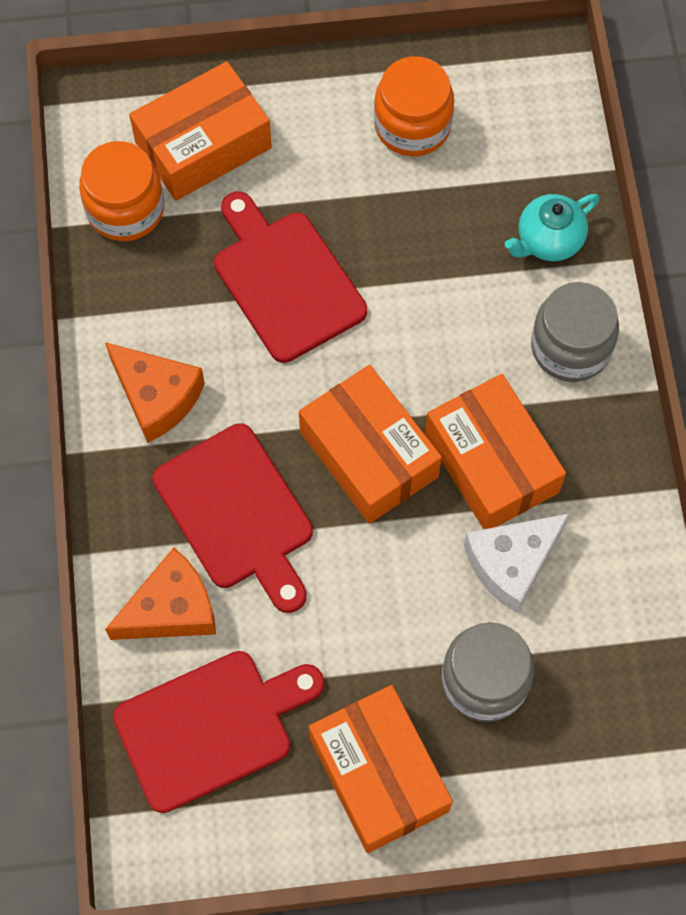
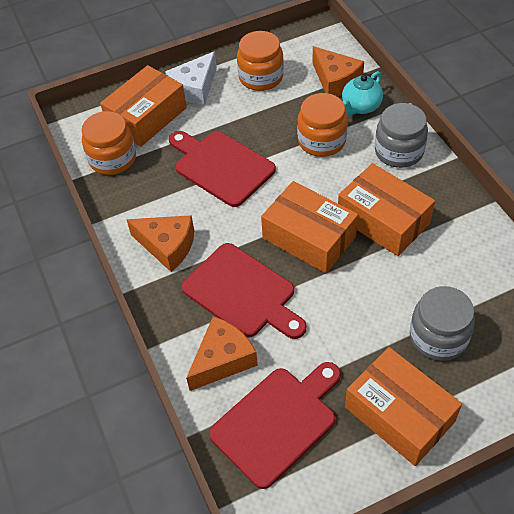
camera: 15 degrees left, 15 degrees down
white cheese [464,513,570,613] -> white cheese moved to [165,51,217,106]
none -> orange jar [297,93,348,157]
none -> orange cheese [312,46,364,97]

